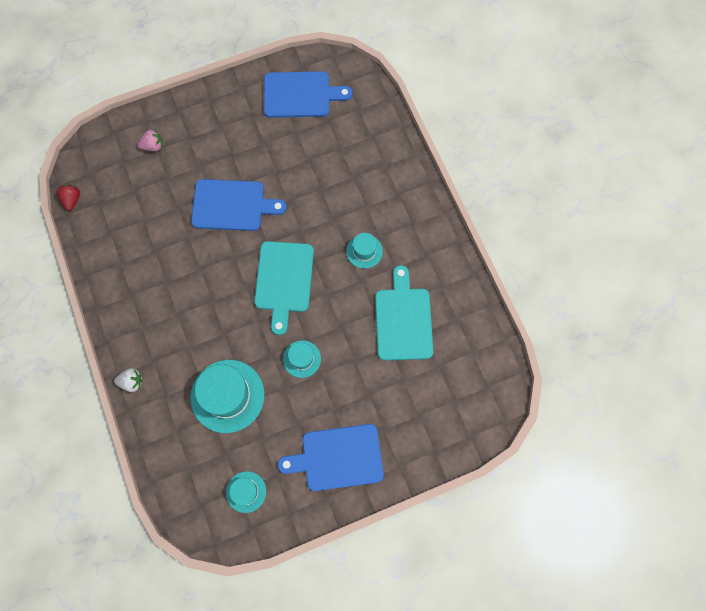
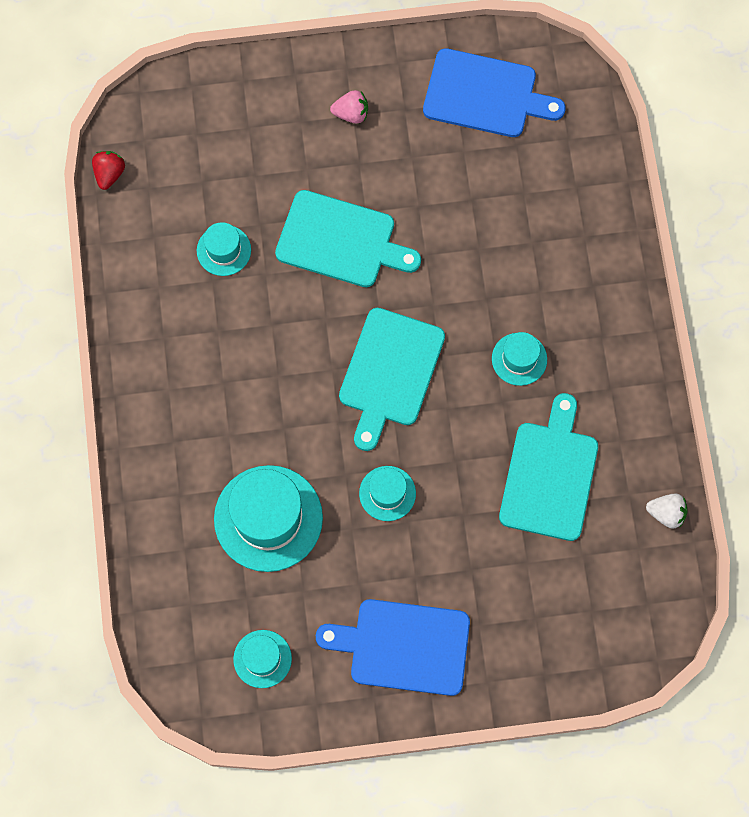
camera: 15 degrees right, 0 degrees up
white strawberry [114,368,143,392] -> white strawberry moved to [646,493,687,529]
pink strawberry [137,129,163,151] -> pink strawberry moved to [330,90,368,123]
blue cutting board [191,179,287,231] -> turquoise cutting board [275,190,421,287]
none -> turquoise hat [197,222,251,276]

